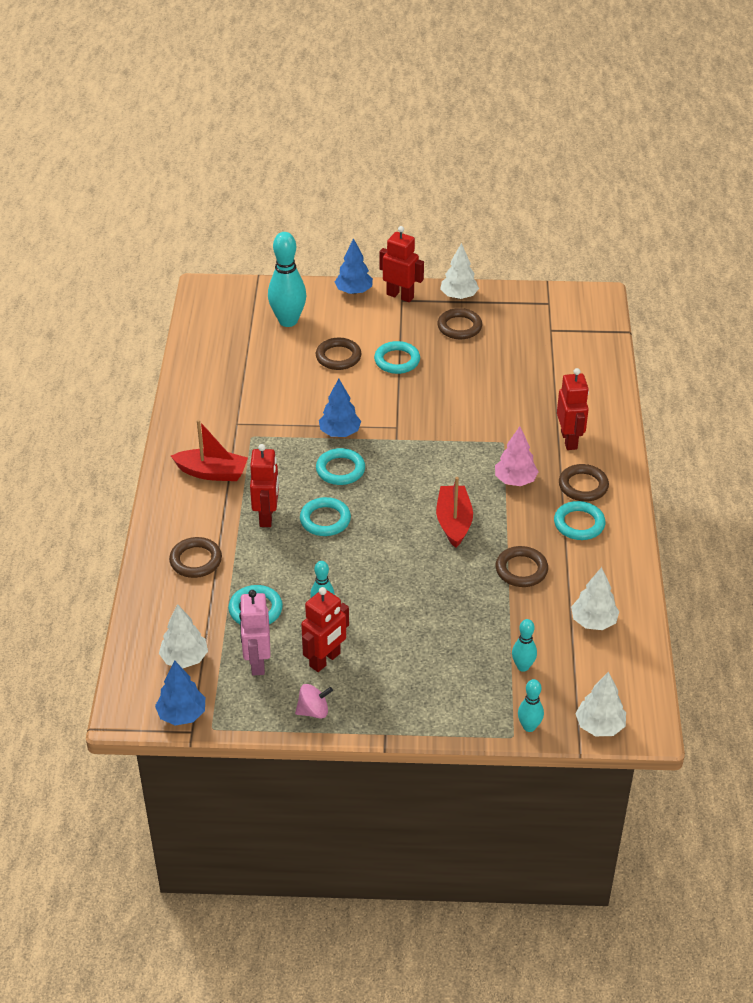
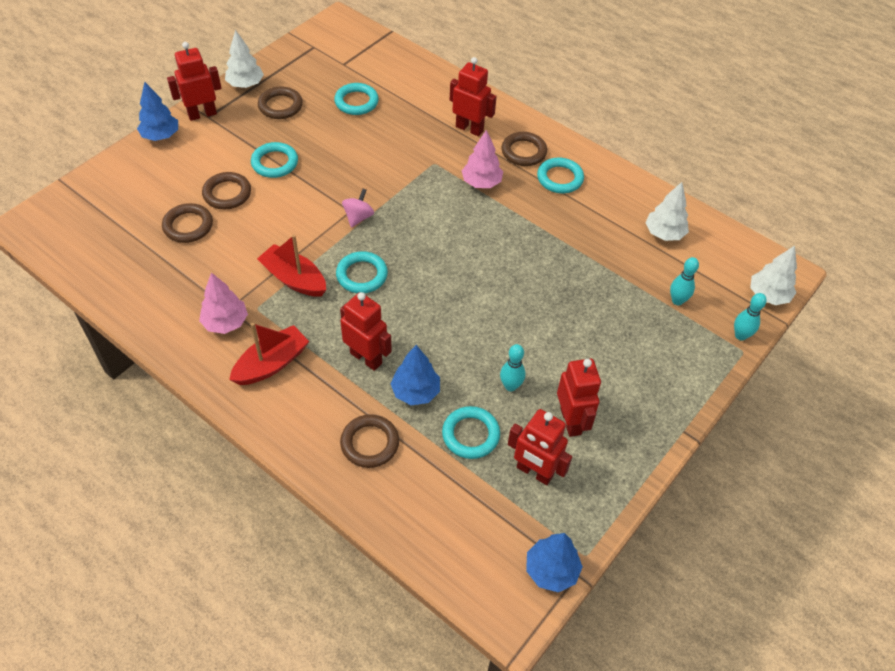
camera: 55 degrees left, 10 degrees up
white tree [159,604,208,668] -> none
pink robot [239,590,271,675] -> red robot [508,409,572,485]
turquoise bowling pin [268,232,306,327] -> none
pink spinning top [295,684,333,719] -> pink spinning top moved to [342,189,374,228]
turquoise ring [300,497,351,536] -> turquoise ring moved to [334,83,379,115]
blue tree [319,379,361,437] -> blue tree moved to [390,345,440,405]
red boat [436,477,473,548] -> red boat moved to [257,234,326,297]
brown ring [496,546,548,587] -> brown ring moved to [162,203,213,243]
none -> pink tree [199,272,248,334]

